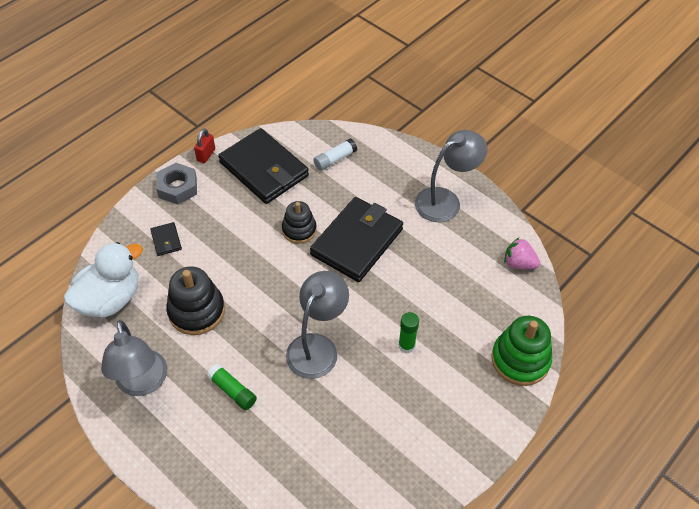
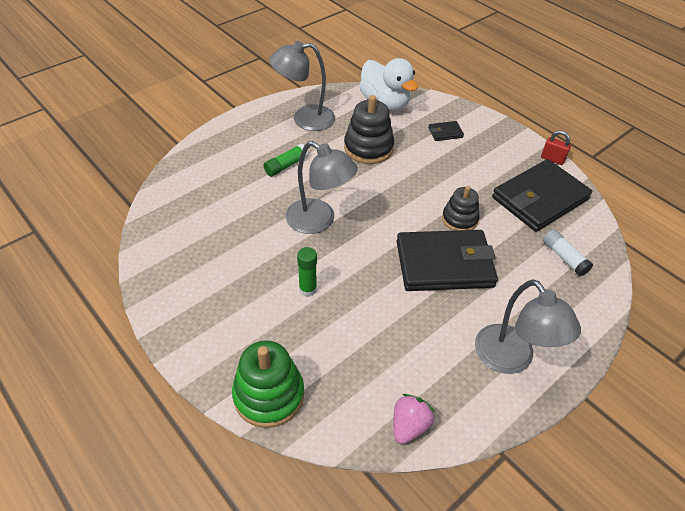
camera: 95 degrees right, 5 degrees down
grey nut [156,163,197,205] -> none
black wallet [310,197,403,282] -> black wallet turned 45 degrees counterclockwise [396,230,498,291]

